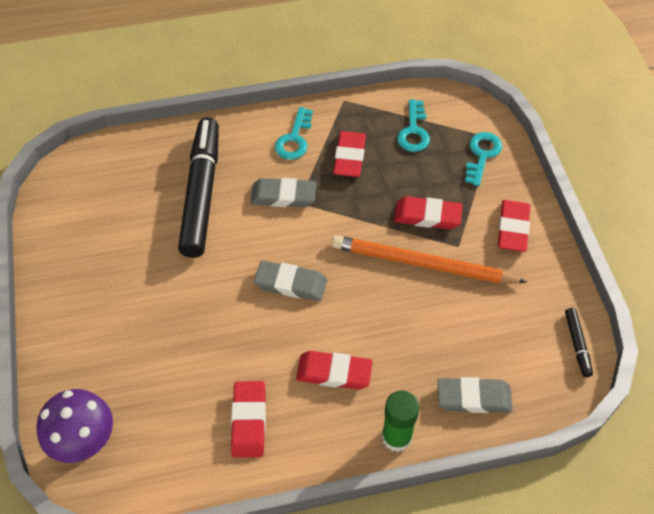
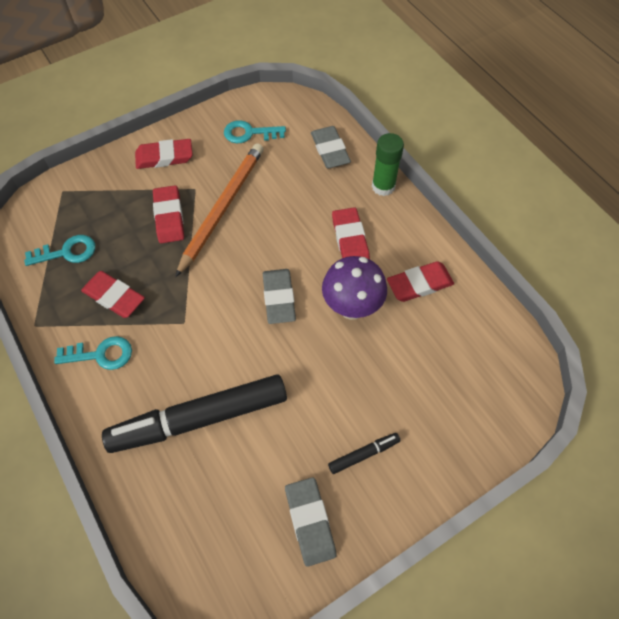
camera: 110 degrees left, 5 degrees up
purple mushroom [36,389,113,463] -> purple mushroom moved to [322,256,387,320]
grey eraser [250,178,316,207] -> grey eraser moved to [285,477,336,567]
orange pencil [332,235,527,283] -> orange pencil turned 150 degrees counterclockwise [175,143,264,277]
red eraser [333,131,366,177] -> red eraser turned 45 degrees clockwise [81,271,145,318]
turquoise key [465,132,502,186] -> turquoise key moved to [224,120,286,144]
black marker [565,308,593,377] -> black marker moved to [328,433,400,474]

